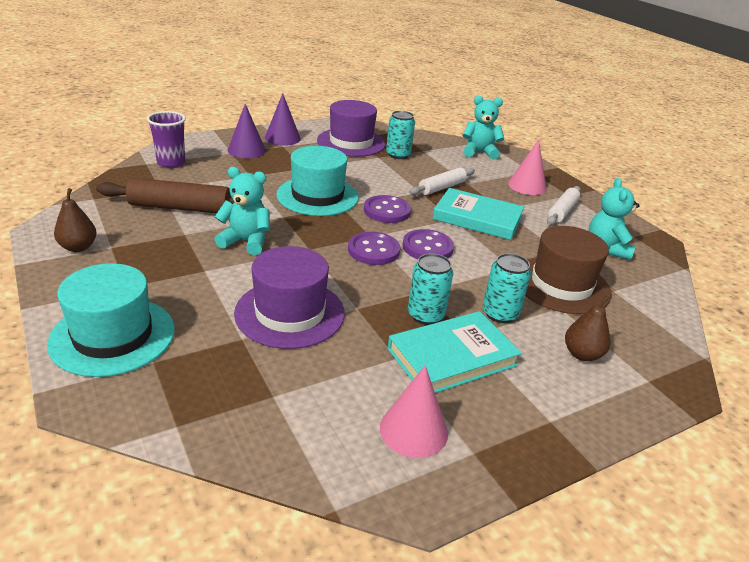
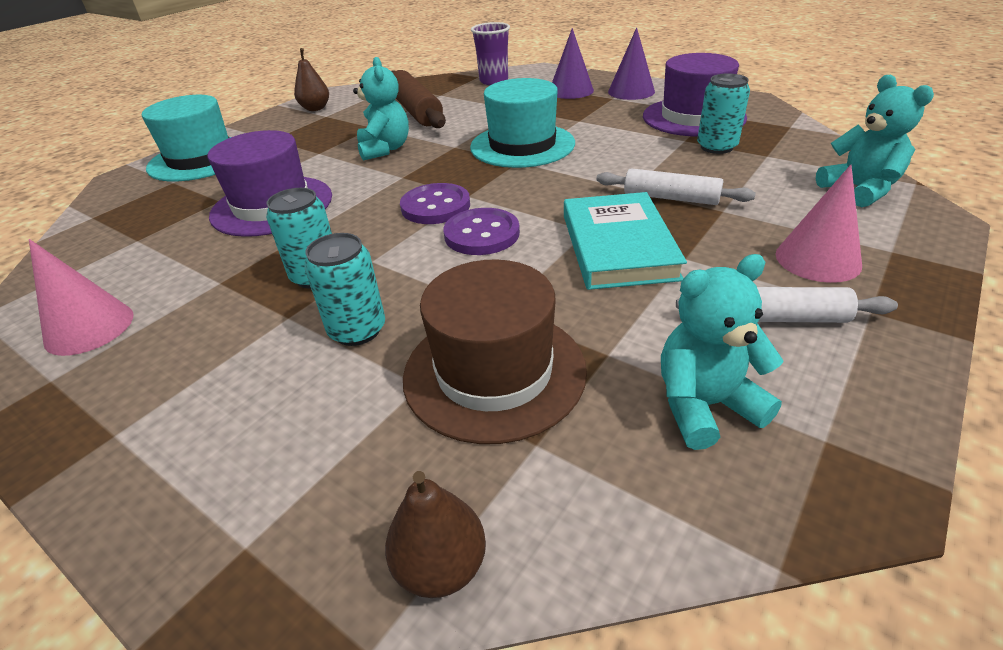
camera: 70 degrees right, 5 degrees up
purple button [364,195,411,223] -> none
turquoise book [388,311,522,393] -> none
brown pear [565,295,610,361] -> brown pear moved to [385,471,486,598]

